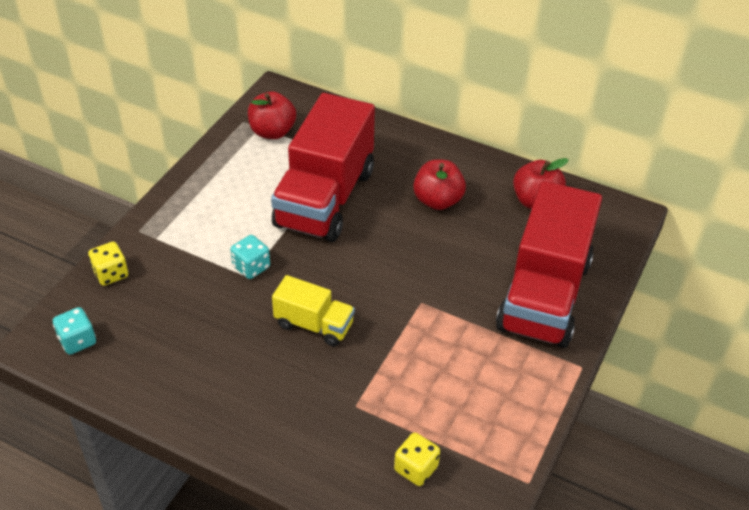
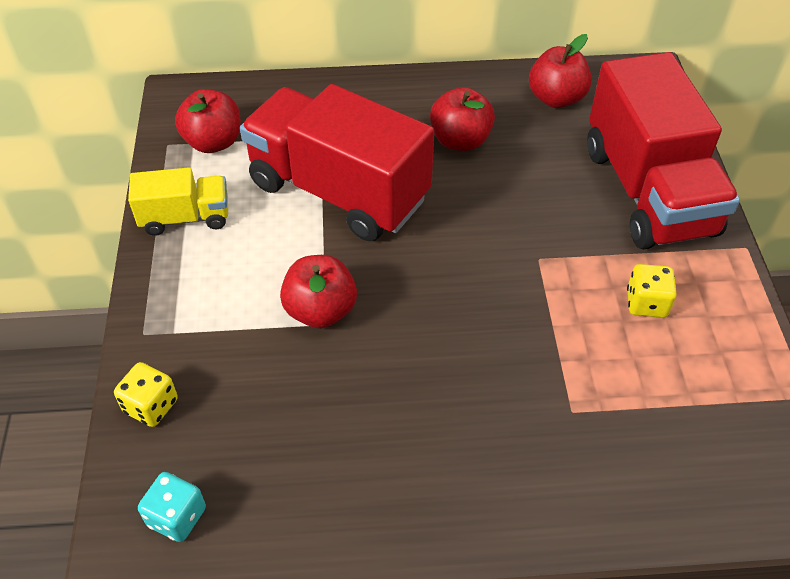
camera: 30 degrees left, 5 degrees up
turquoise dice [230,235,270,279] -> red apple [280,255,357,328]
red truck [271,93,375,242] -> red truck turned 135 degrees clockwise [240,84,434,241]
yellow truck [272,275,355,347] -> yellow truck moved to [128,167,228,236]
yellow dice [394,432,440,486] -> yellow dice moved to [627,264,677,318]

